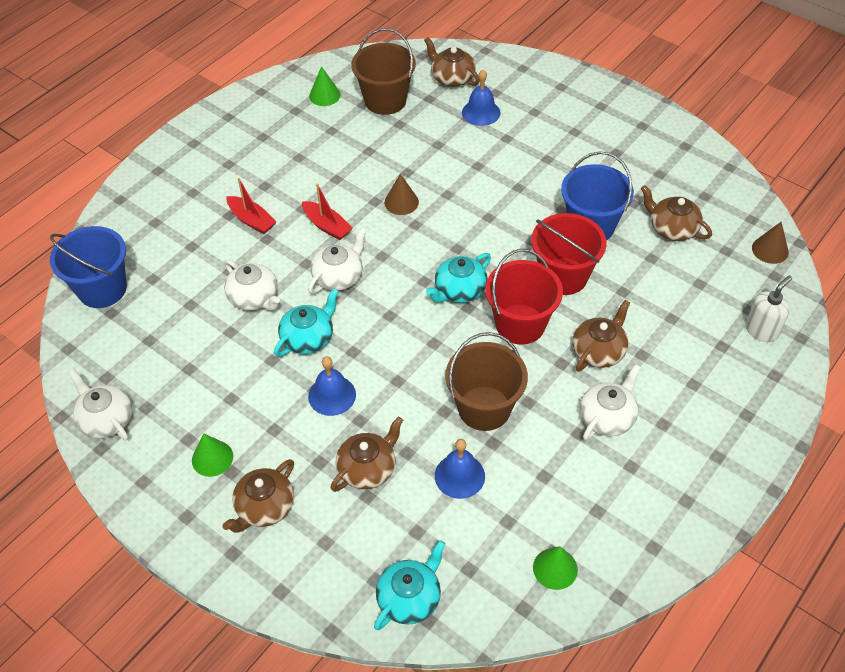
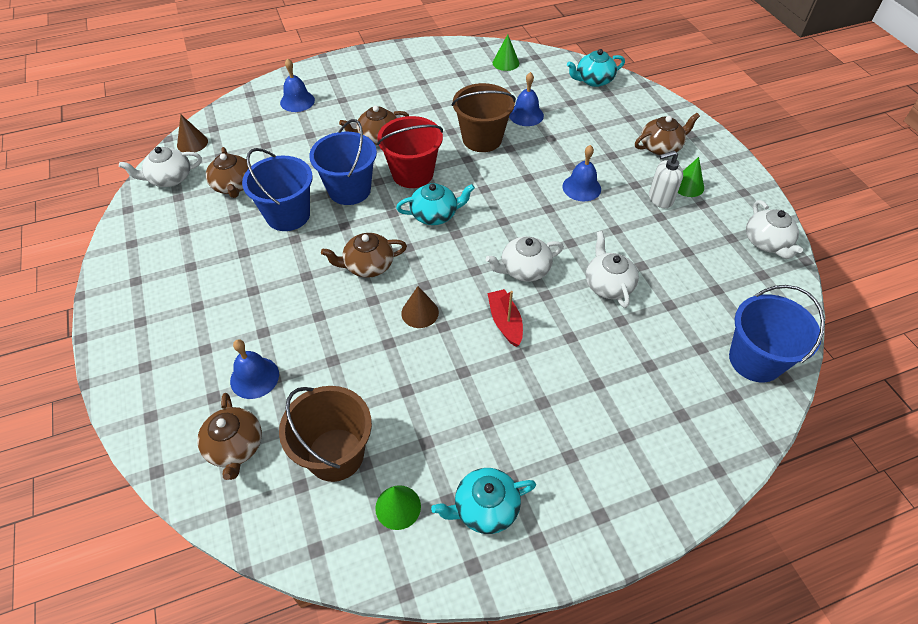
camera: 150 degrees left, 0 degrees up
red boat [227,178,277,234] -> none
turquoise teapot [274,289,339,357] -> turquoise teapot moved to [431,468,536,534]
brown teapot [330,416,403,492] -> brown teapot moved to [321,233,407,278]
red bucket [531,213,607,295] -> blue bucket [309,119,377,205]
white teapot [580,364,641,441] -> white teapot moved to [119,147,202,187]
white soap dispenser [746,276,792,342] -> white soap dispenser moved to [649,151,683,208]
none -> blue bell [280,58,315,112]

